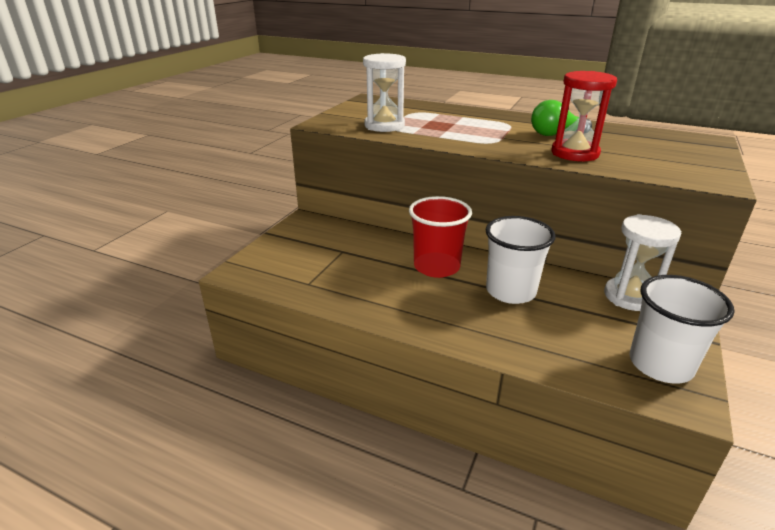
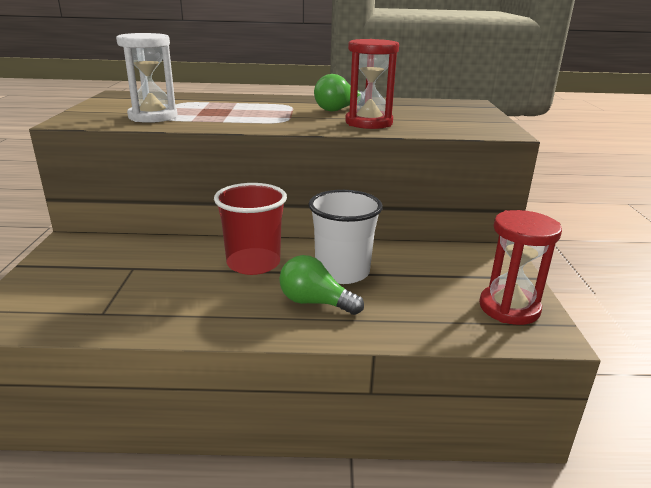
camera: 25 degrees left, 5 degrees down
white hourglass [604,214,682,311] -> none
white cup [630,275,735,384] -> red hourglass [479,210,562,325]
none -> green light bulb [279,255,364,315]

